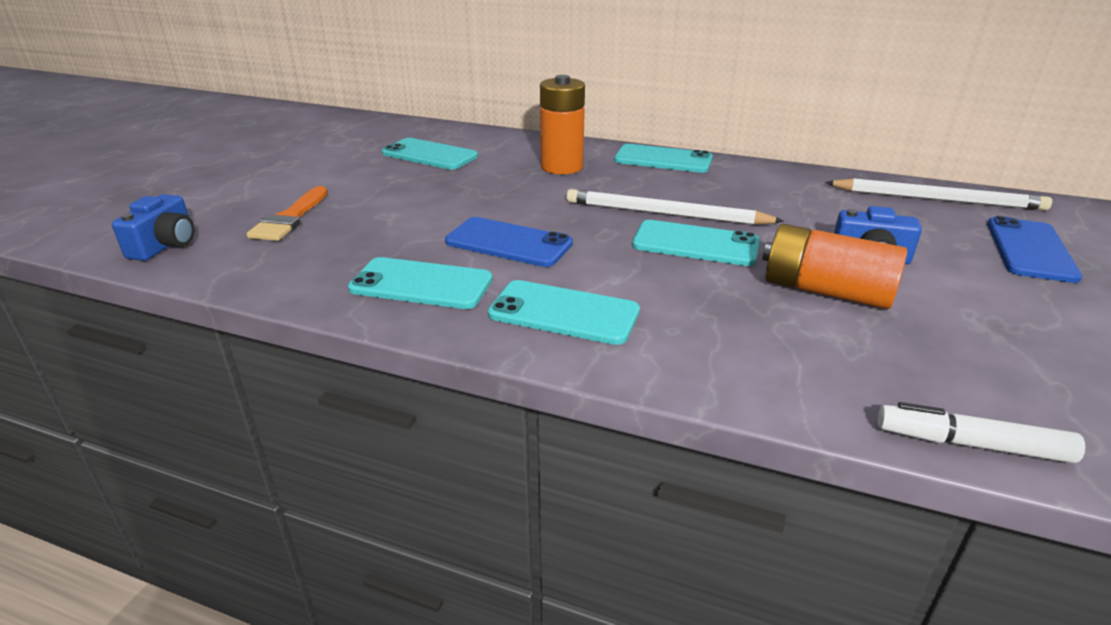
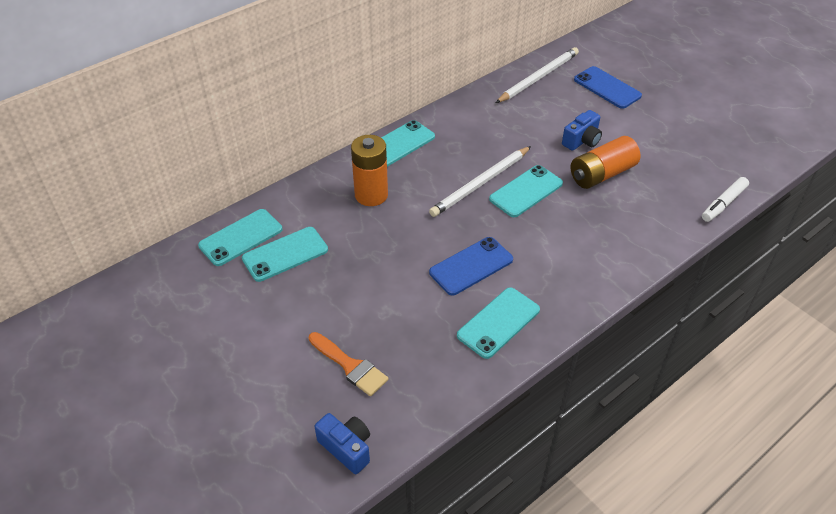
camera: 60 degrees left, 15 degrees up
turquoise phone [488,280,640,345] -> turquoise phone moved to [198,209,282,266]

